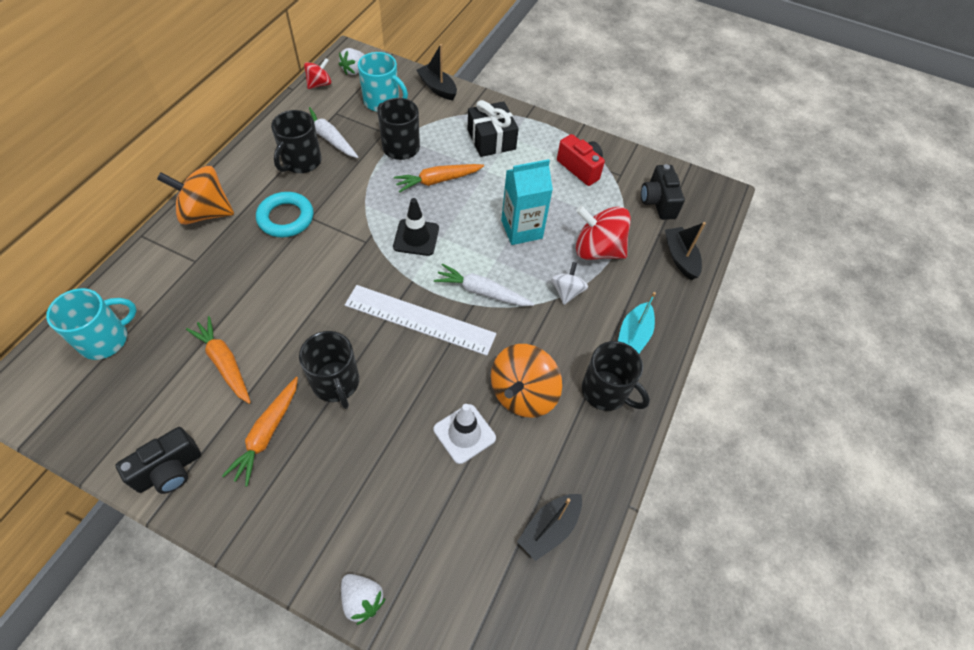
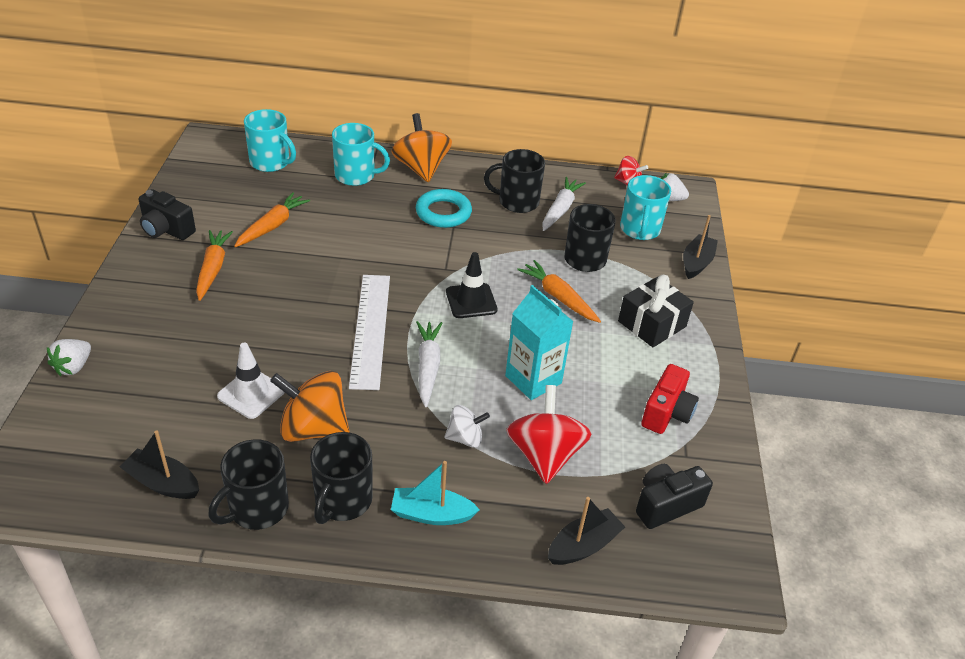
camera: 70 degrees right, 15 degrees down
orange carrot [222,377,298,486] -> orange carrot turned 90 degrees clockwise [196,230,233,301]
black mug [299,331,359,409] -> black mug moved to [208,439,289,530]
none -> turquoise mug [332,123,390,186]

